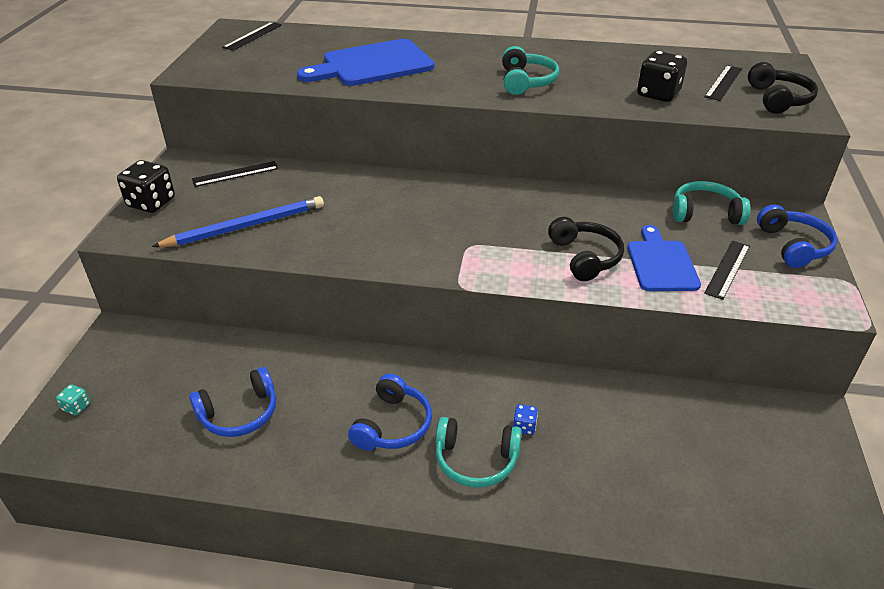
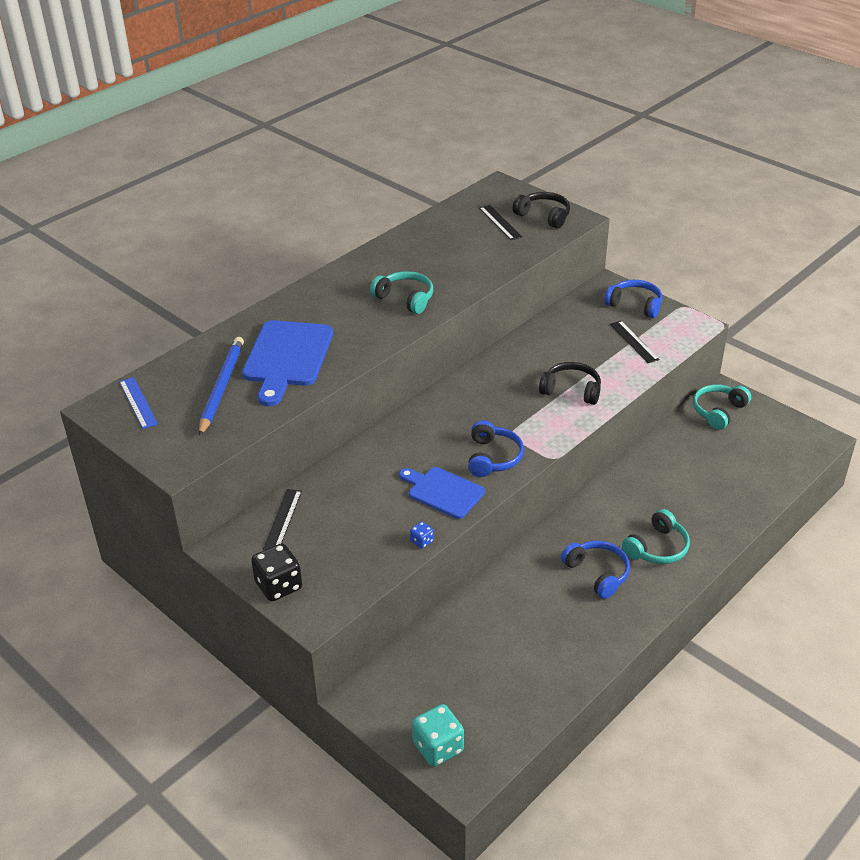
camera: 55 degrees left, 0 degrees up
turquoise dice [56,384,90,415] -> turquoise dice [412,704,464,767], size x2.06
blue pencil [152,196,324,247] -> blue pencil moved to [199,337,244,436]
blue headphones [189,367,276,437] -> blue headphones moved to [468,420,524,477]
black ruler [222,22,282,51] -> blue ruler [119,377,158,429]
blue dice [513,404,538,435] -> blue dice moved to [410,521,434,549]
blue cutting board [628,225,701,291] -> blue cutting board moved to [399,467,485,519]
black dice [637,51,687,102] -> none
turquoise headphones [673,181,751,225] -> turquoise headphones moved to [693,385,751,430]

